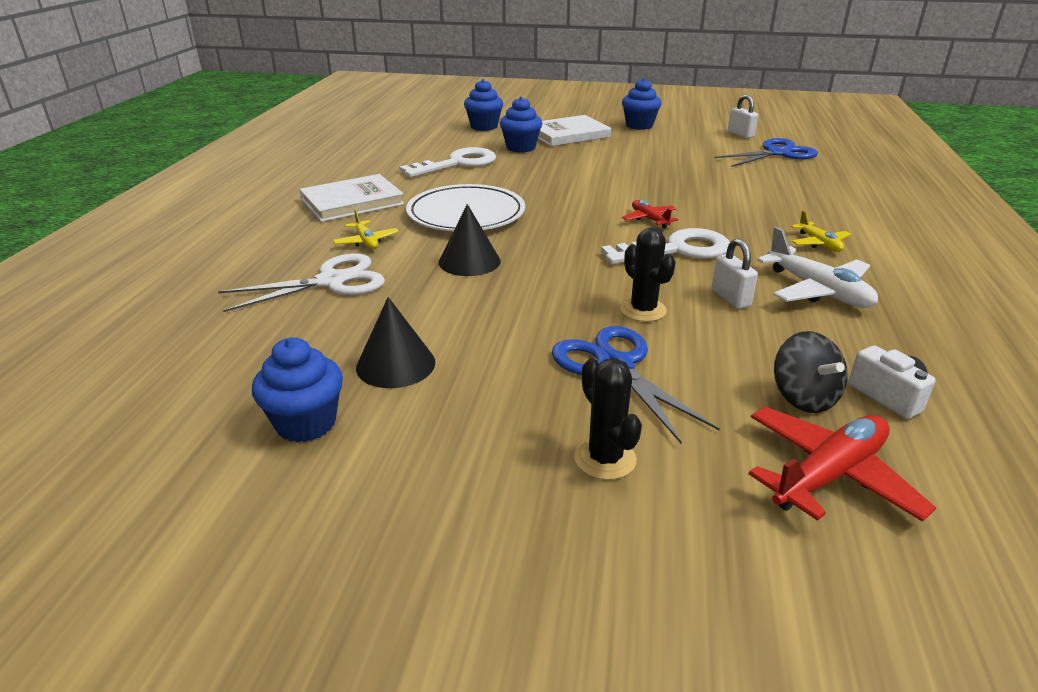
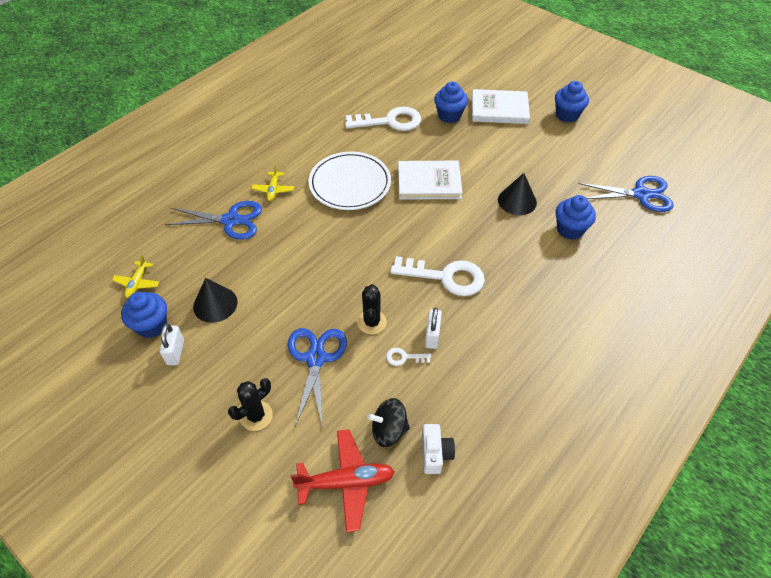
camera: 30 degrees right, 20 degrees up
white scissors [218,253,385,312] -> blue scissors [165,201,262,240]
white book [300,174,405,222] -> white book moved to [398,161,462,200]
black cone [439,204,501,276] -> black cone moved to [498,173,537,215]
blue cupcake [464,79,503,131] -> blue cupcake moved to [556,195,596,240]
black cactus [574,358,642,480] -> black cactus turned 45 degrees clockwise [228,378,273,431]
red plane [622,200,678,229] -> none
white padlock [728,95,758,138] -> white padlock moved to [160,324,184,365]
white plane [757,227,878,308] -> none
black spinning top [774,331,848,413] -> black spinning top turned 75 degrees clockwise [367,398,410,447]
yellow plane [791,210,851,252] -> yellow plane moved to [112,255,159,298]
none -> white key [386,348,431,366]

